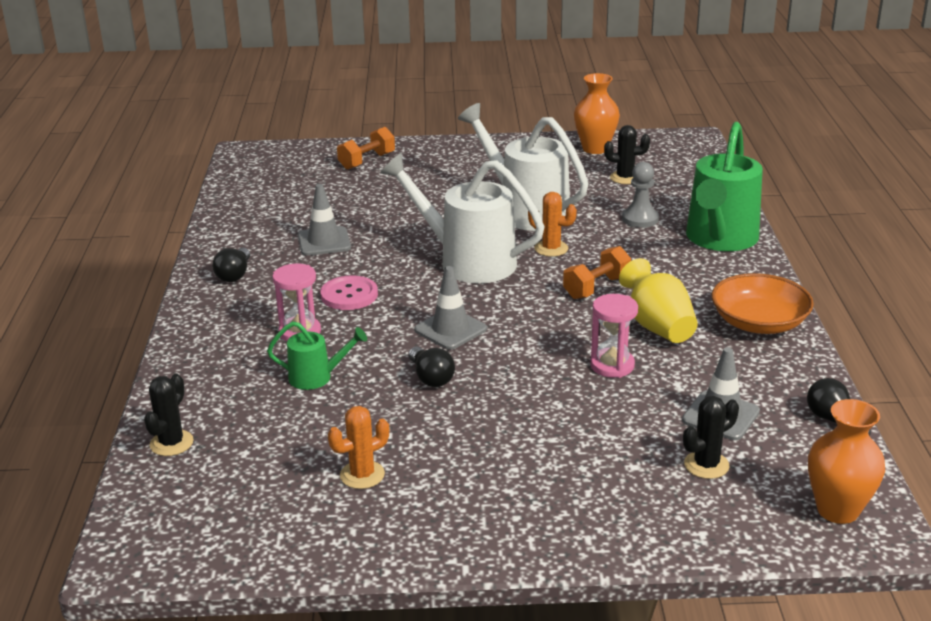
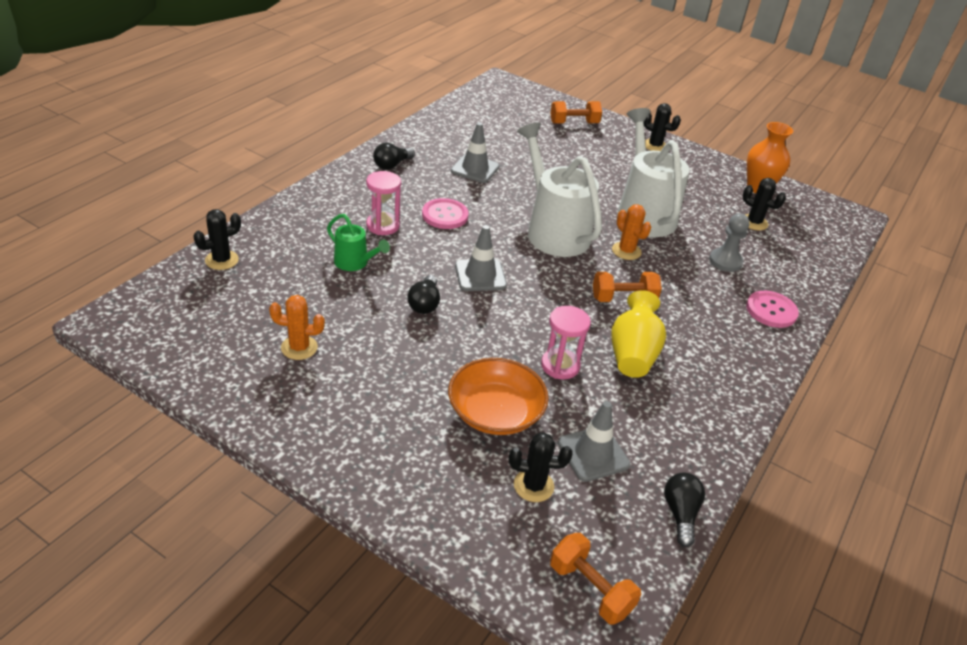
camera: 30 degrees right, 10 degrees up
green watering can [686,122,763,251] -> pink button [746,291,799,328]
orange bowl [711,273,814,334] -> orange bowl moved to [448,358,549,435]
orange vase [808,399,885,524] -> orange dumbbell [550,533,641,625]
none -> black cactus [644,103,681,151]

